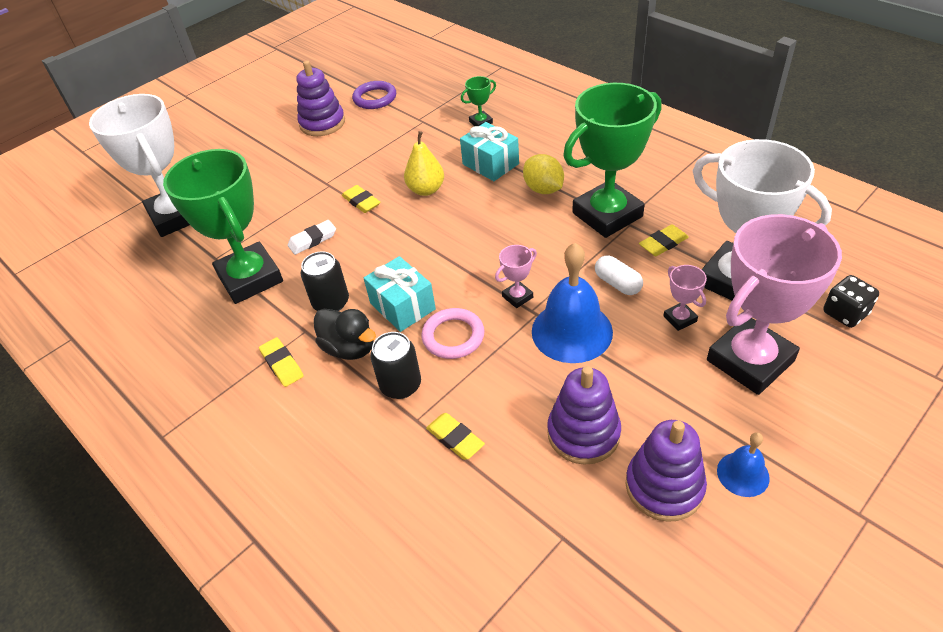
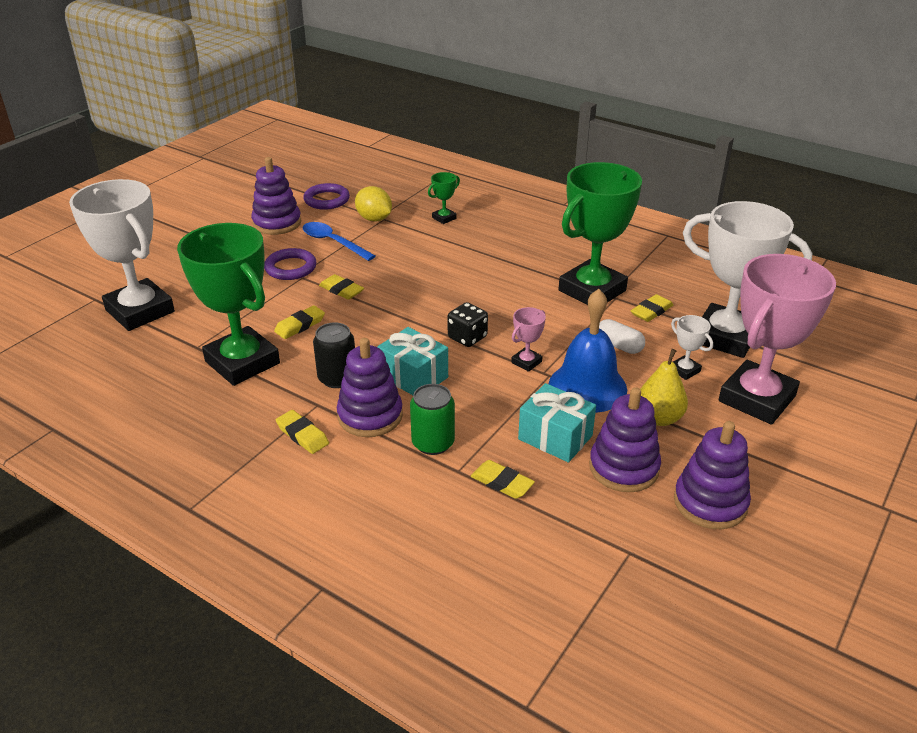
camera: 15 degrees left, 10 degrees down
white eraser [288,220,336,255] -> yellow eraser [274,305,325,339]
black duck [314,309,376,360] -> purple stacking toy [337,338,403,437]
black can [370,332,421,399] -> green can [410,384,455,455]
yellow pear [404,131,444,196] -> yellow pear moved to [640,349,688,426]
pink ring [421,308,484,359] -> none
turquoise gift [460,122,519,181] -> turquoise gift moved to [518,383,596,463]
yellow lemon [523,154,564,194] -> yellow lemon moved to [355,186,392,221]
pink trophy [663,265,707,331] -> white trophy [671,315,713,380]
blue bell [717,432,770,497] -> none
black dice [823,275,879,328] -> black dice moved to [448,302,488,347]
none -> purple ring [264,248,316,280]
none -> blue spoon [302,222,376,261]

